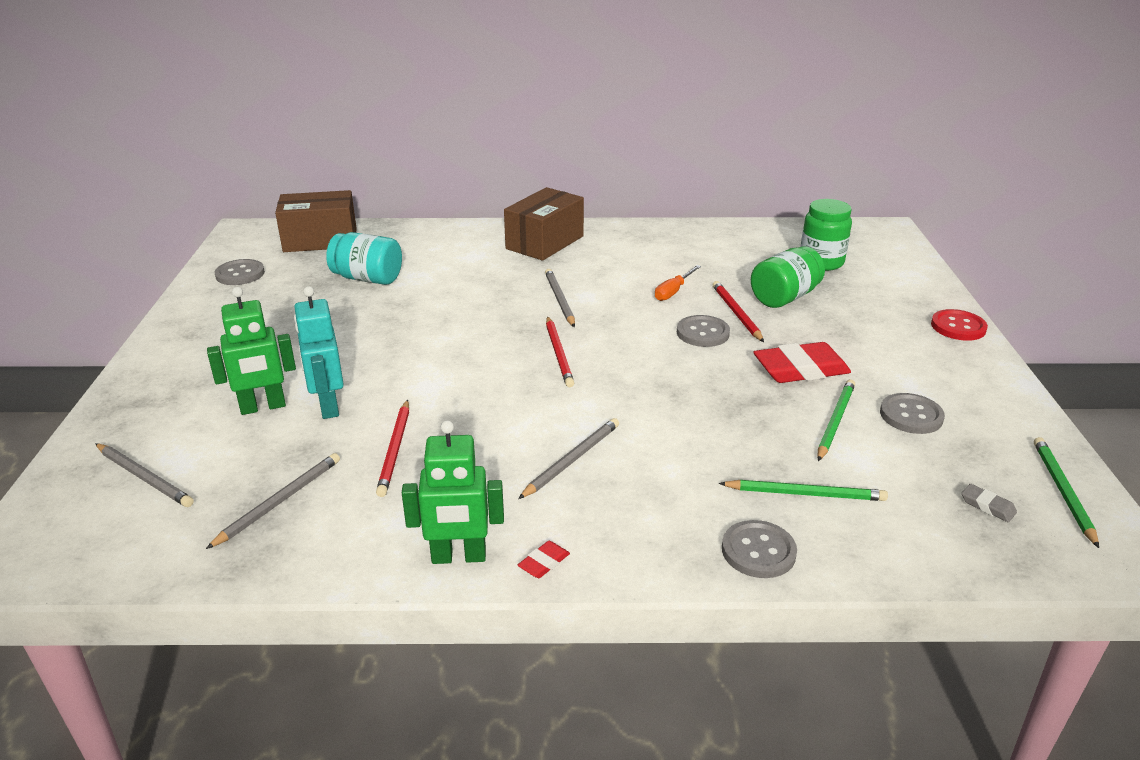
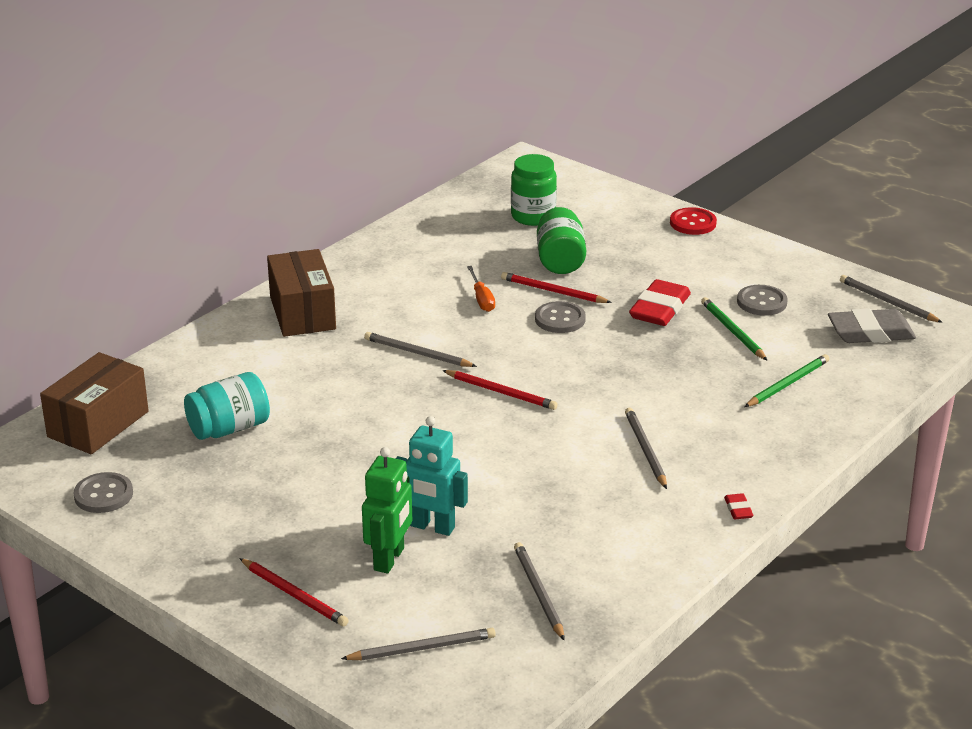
camera: 50 degrees left, 0 degrees up
red pencil [376,399,409,497] -> red pencil moved to [239,558,349,627]
green robot [402,420,504,564] -> none
grey button [722,520,797,578] -> none
grey eraser [962,484,1017,522] -> grey eraser [828,308,916,343], size x2.25
green pencil [1034,437,1099,548] -> grey pencil [840,275,943,323]

